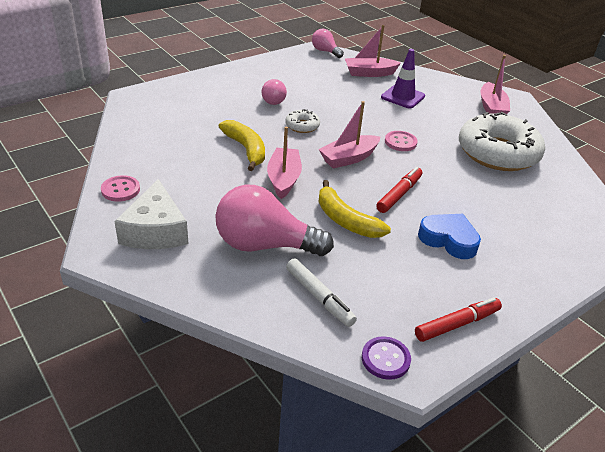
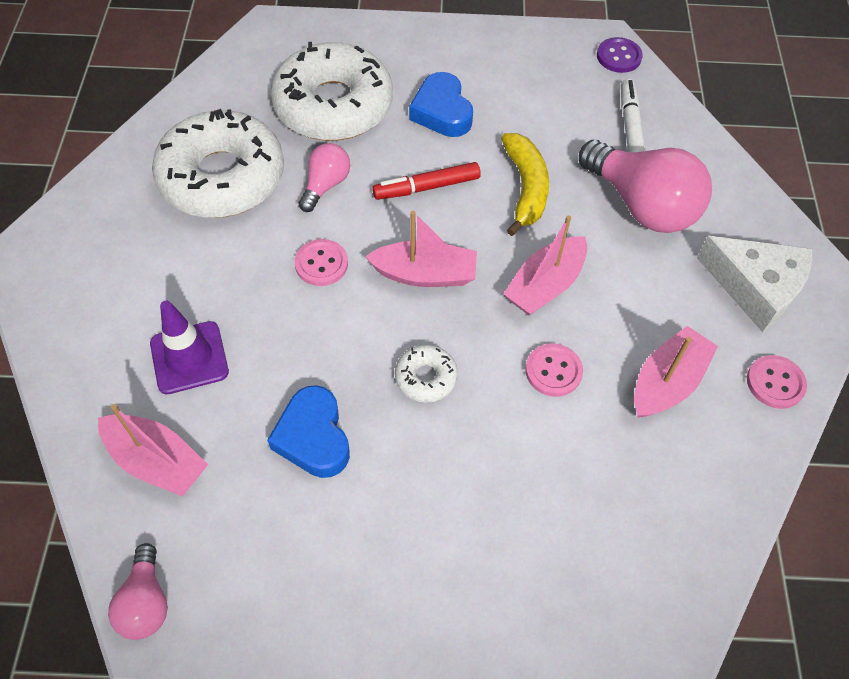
camera: 140 degrees left, 20 degrees up
white cheese [114,179,188,249] -> white cheese turned 90 degrees clockwise [697,236,812,332]
yellow banana [219,120,265,171] -> pink button [525,344,583,397]
pink light bulb [261,79,287,105] -> pink light bulb moved to [298,143,350,212]
red marker [415,297,502,342] -> none
pink boat [480,55,510,114] -> pink boat moved to [634,326,718,418]
none -> blue heart [267,385,350,478]
none -> white donut [271,42,393,141]

